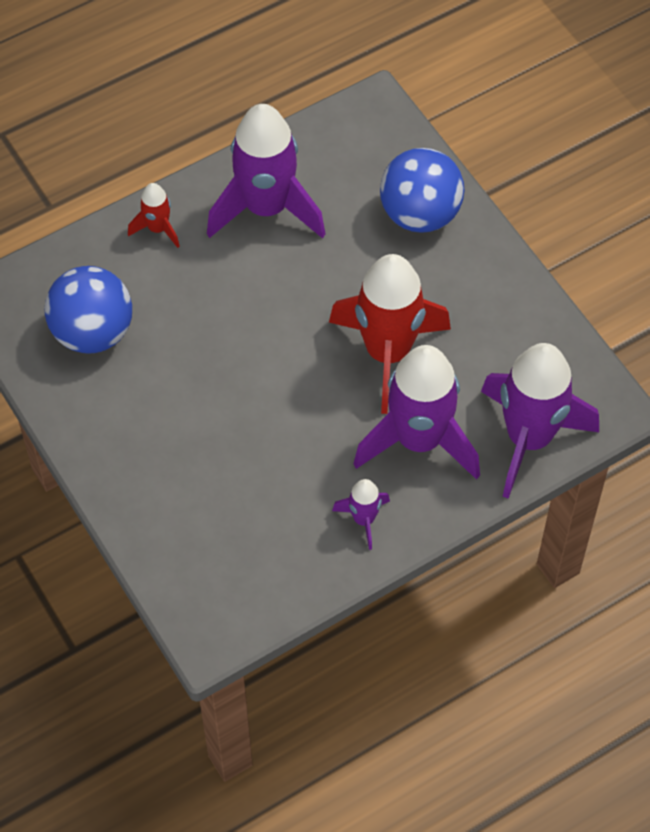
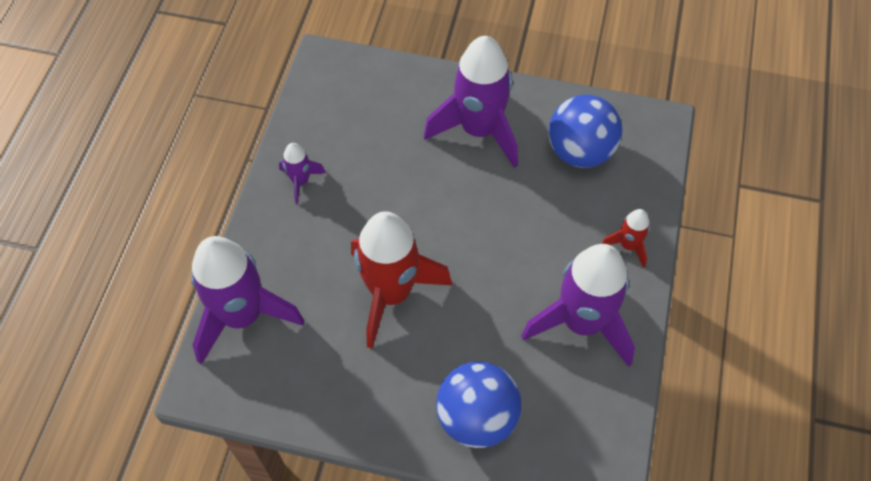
camera: 135 degrees right, 0 degrees up
purple rocket [353,345,480,480] -> purple rocket moved to [424,36,518,168]

